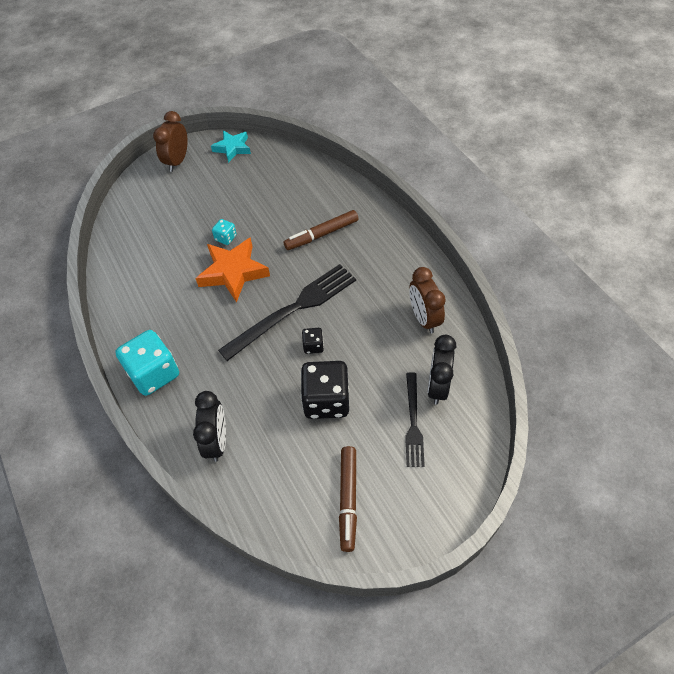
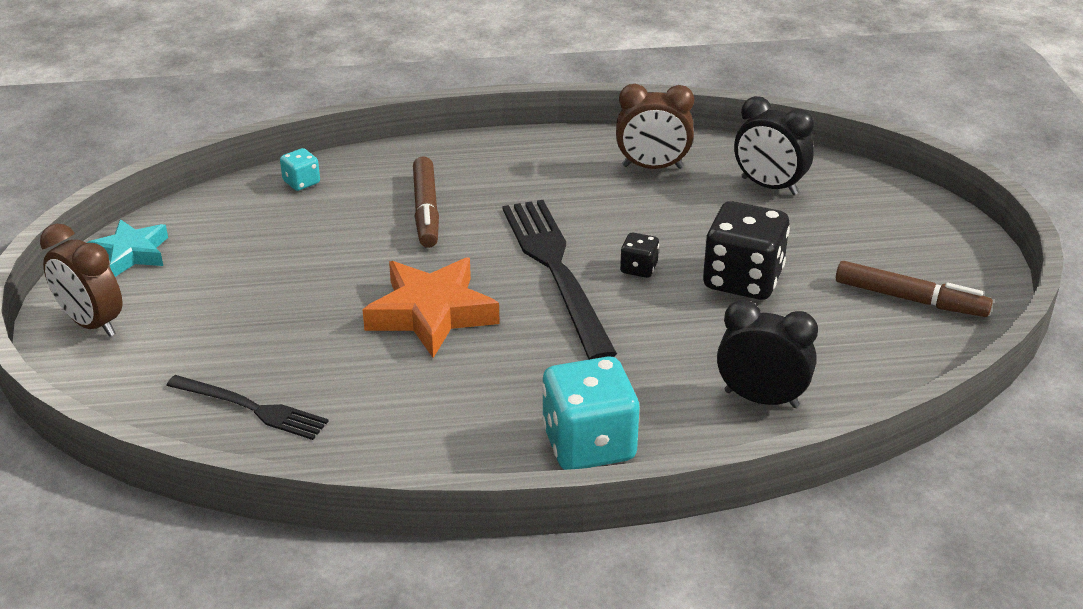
camera: 70 degrees left, 20 degrees down
turquoise dice [212,219,237,245] -> turquoise dice moved to [280,148,320,191]
black fork [405,372,425,467] -> black fork moved to [166,375,329,440]

